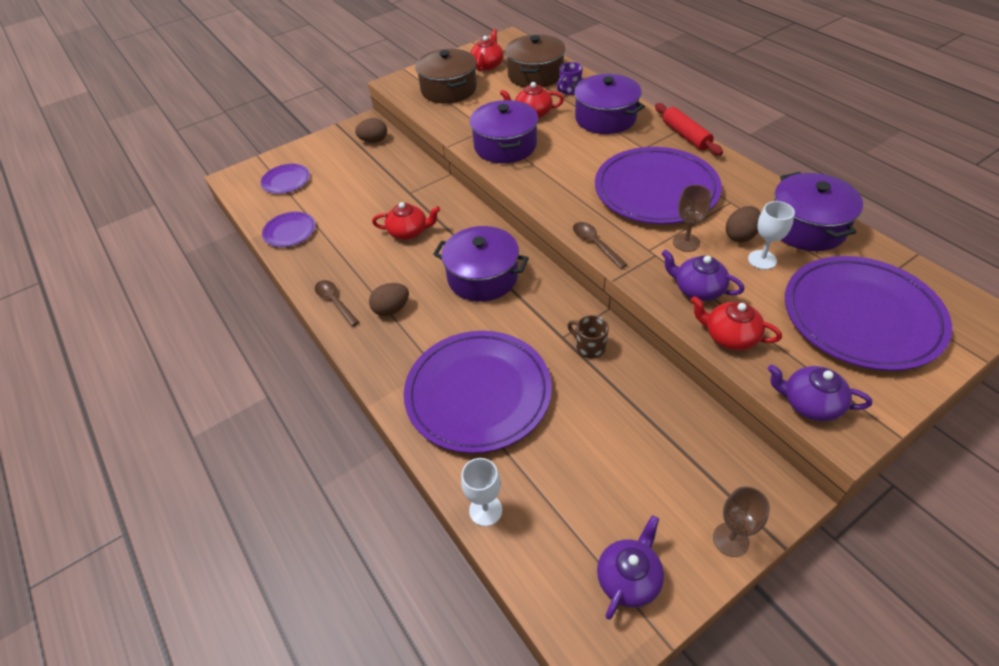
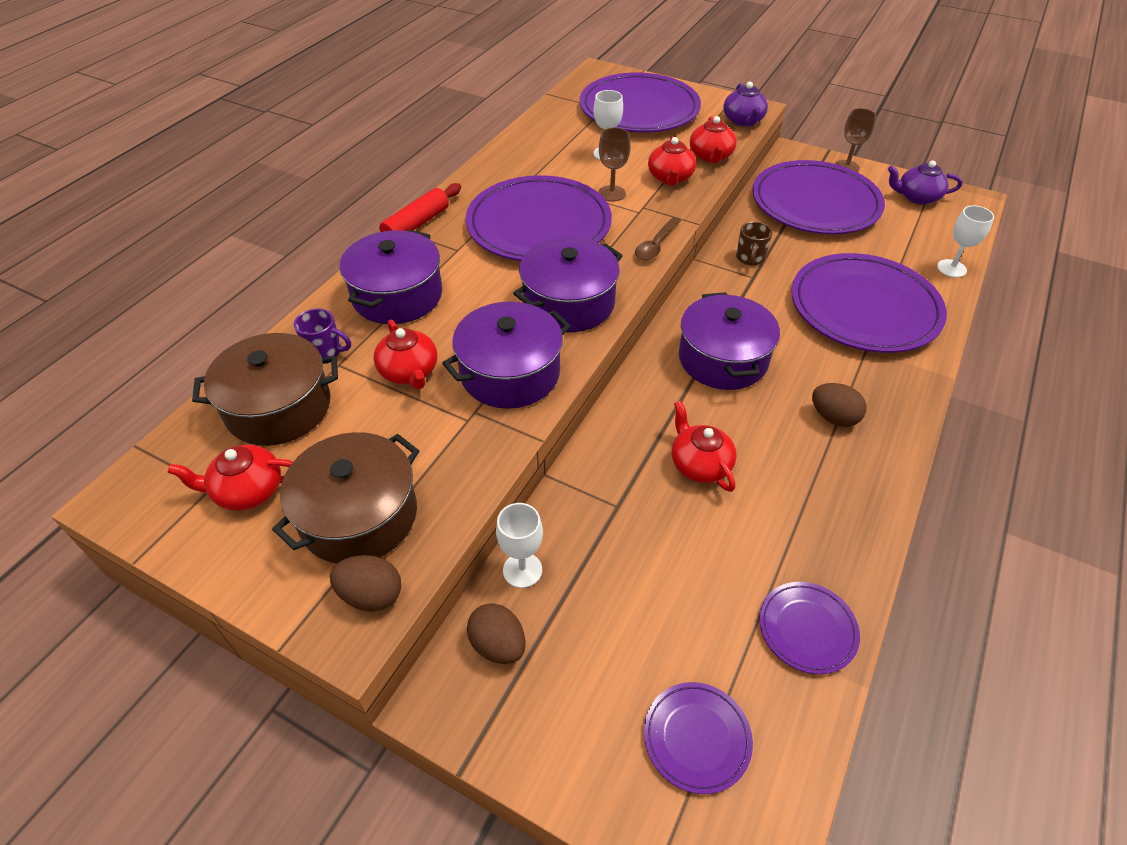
camera: 120 degrees left, 0 degrees up
brown spoon [315,280,359,327] -> none
purple teapot [661,249,745,301] -> red teapot [648,136,696,186]
brown egg [726,206,761,242] -> brown egg moved to [330,555,401,612]
purple pot [774,172,863,251] -> purple pot moved to [513,237,623,332]
none -> white goblet [496,503,543,588]
none -> purple plate [752,160,885,235]

